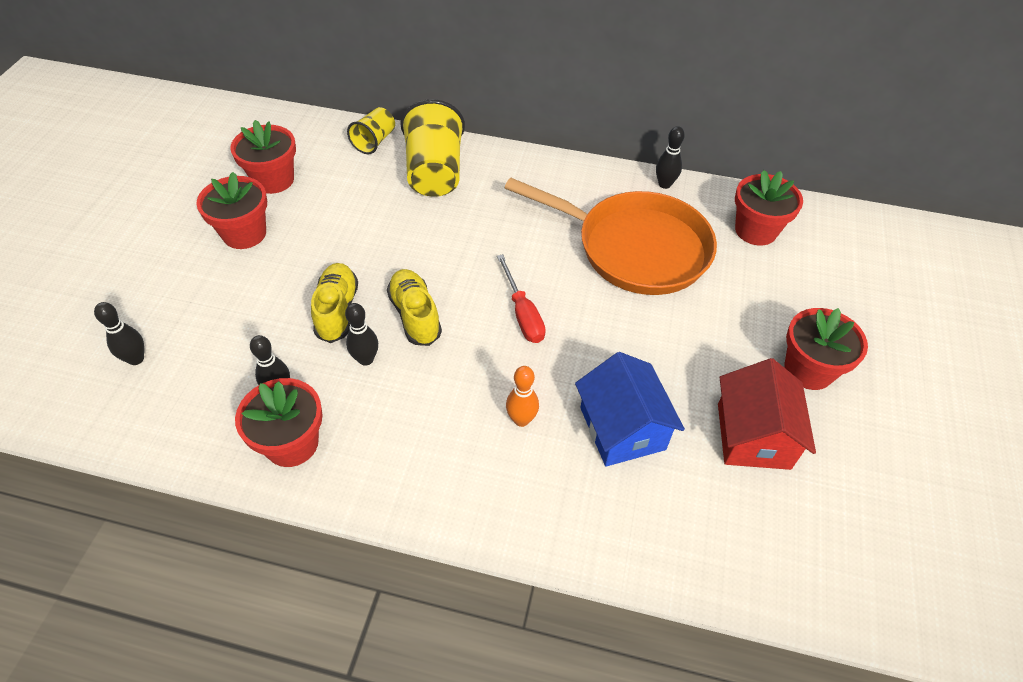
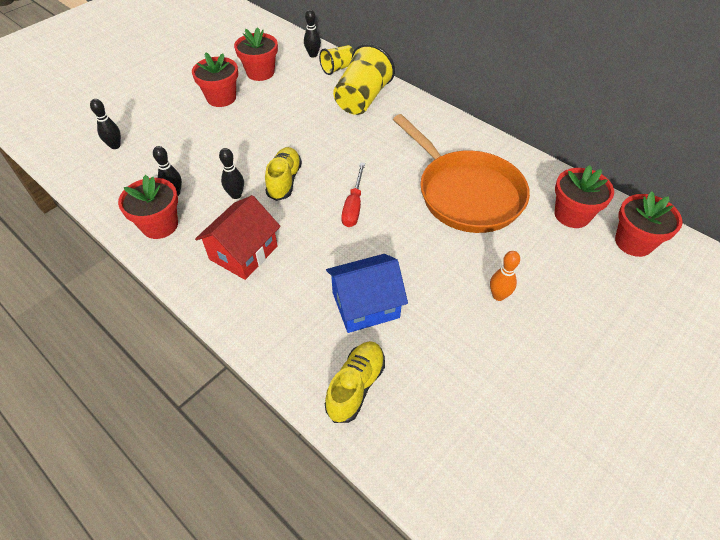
camera: 30 degrees right, 0 degrees up
yellow shoe [311,263,358,343] -> yellow shoe moved to [325,341,385,423]
orange bowling pin [506,366,539,427] -> orange bowling pin moved to [490,251,520,301]
blue house [575,352,685,467] -> blue house turned 60 degrees clockwise [326,254,408,333]
black bowling pin [656,126,685,189] -> black bowling pin moved to [304,9,321,58]
red house [718,358,816,470] -> red house moved to [195,195,281,280]
red flower pot [784,308,868,390] -> red flower pot moved to [615,191,683,257]

